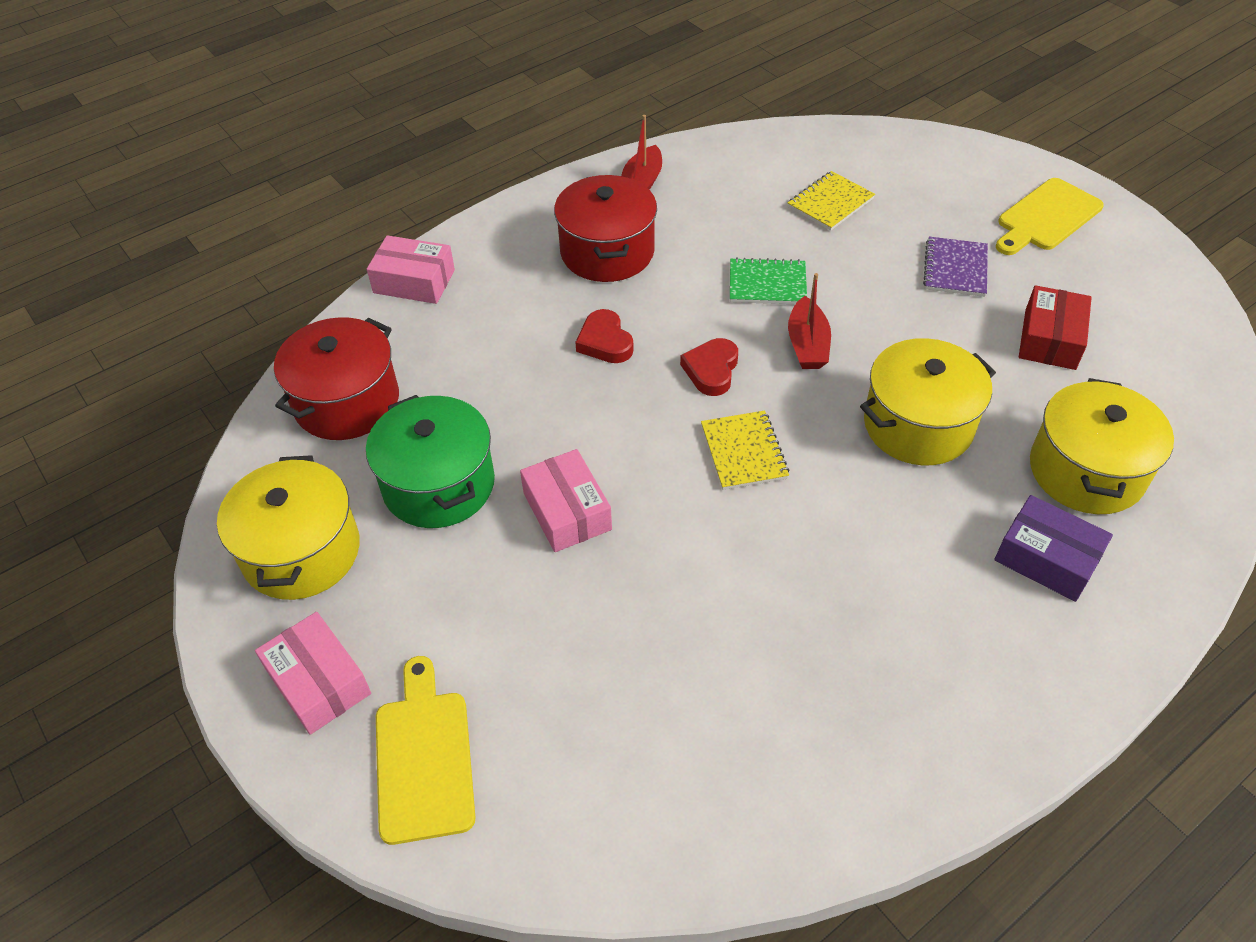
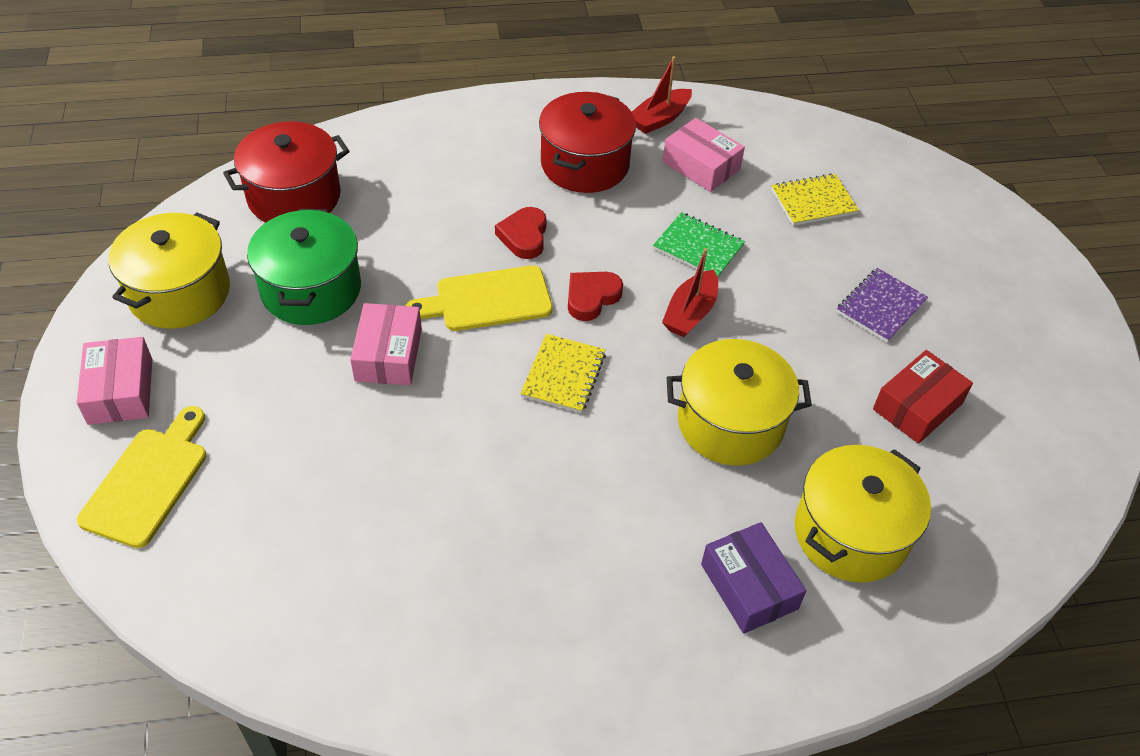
camera: 25 degrees right, 0 degrees up
pink box [367,235,455,304] -> pink box moved to [663,118,745,192]
yellow cutting board [996,178,1104,255] -> yellow cutting board moved to [405,265,553,331]

